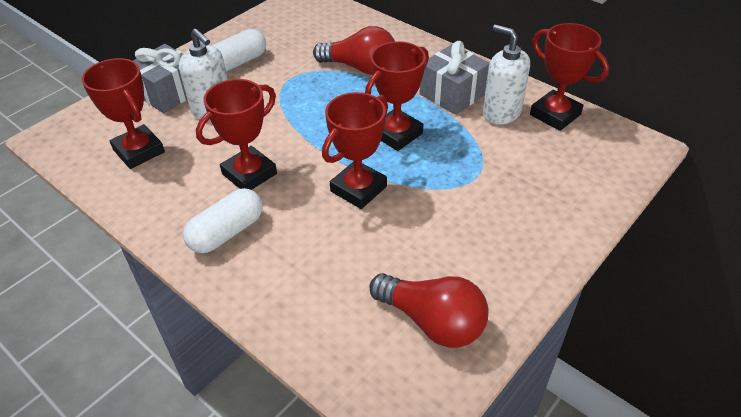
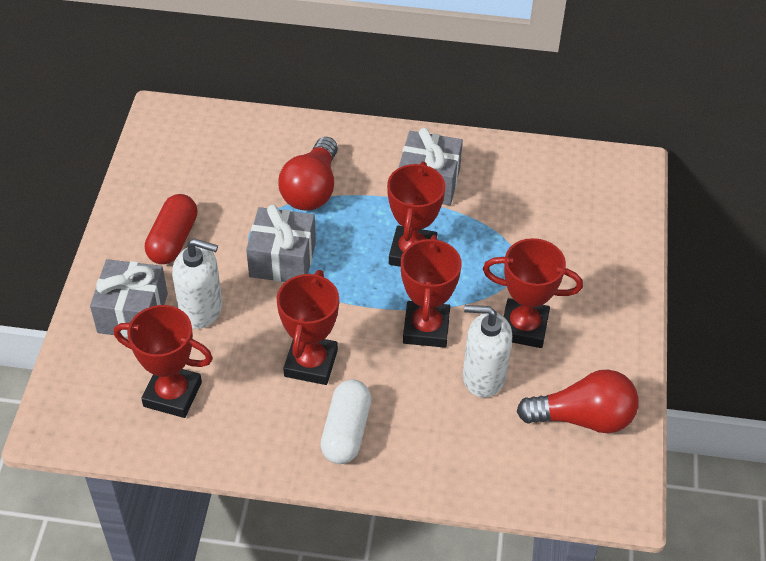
camera: 35 degrees left, 5 degrees up
white capsule [212,29,266,72] -> red capsule [145,194,197,264]
red light bulb [313,26,395,75] -> red light bulb turned 120 degrees clockwise [278,137,338,211]
white soap dispenser [483,25,530,124] -> white soap dispenser moved to [463,305,512,398]
red trophy [530,23,609,131] -> red trophy moved to [483,238,583,348]
none -> grey gift [246,204,316,282]

